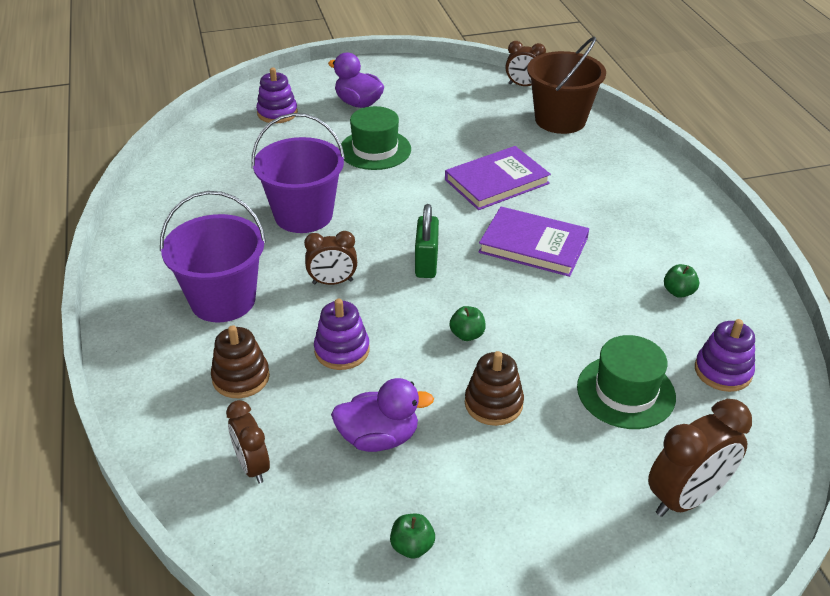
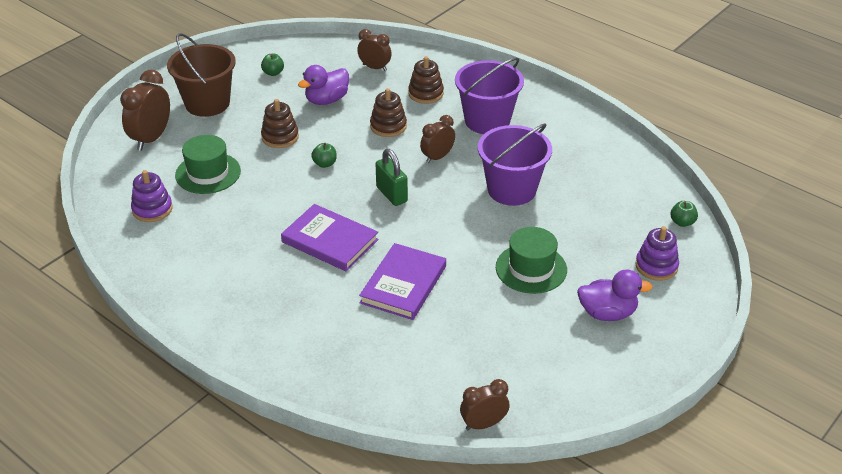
camera: 145 degrees right, 0 degrees up
purple stacking toy [314,299,370,370] -> brown stacking toy [370,88,407,137]
purple book [479,207,589,277] -> purple book turned 45 degrees clockwise [281,204,379,272]
brown bucket [527,36,606,134] -> brown bucket moved to [167,33,236,117]
green apple [664,264,699,298] -> green apple moved to [671,201,698,227]

